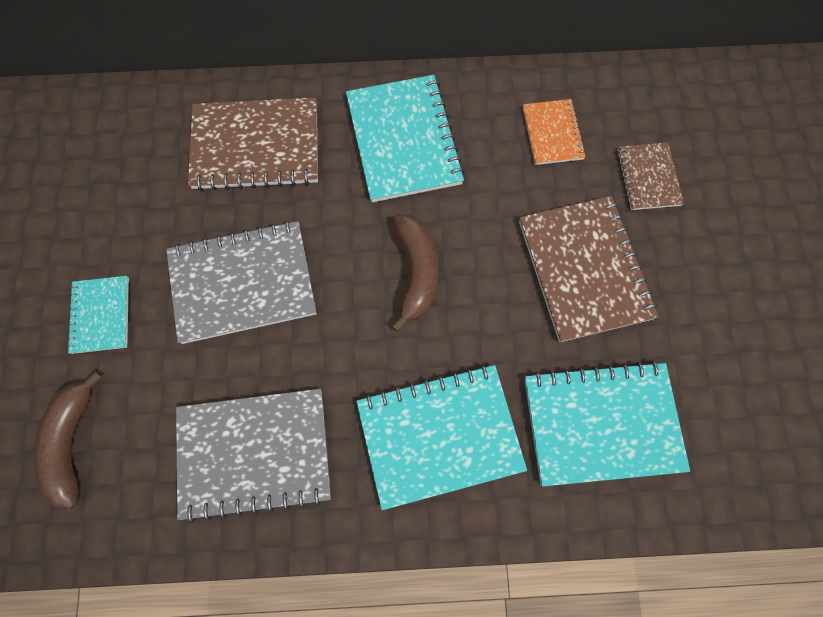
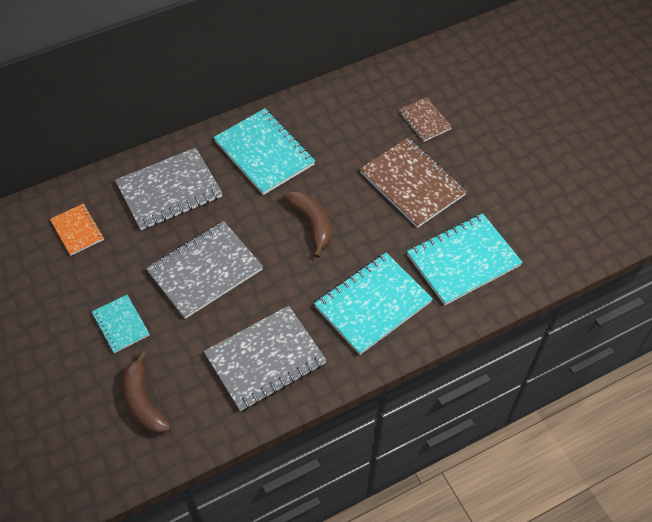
camera: 25 degrees left, 15 degrees down
brown notebook [188,97,318,191] -> grey notebook [115,147,222,230]
orange notebook [523,99,586,165] -> orange notebook moved to [50,203,104,256]

